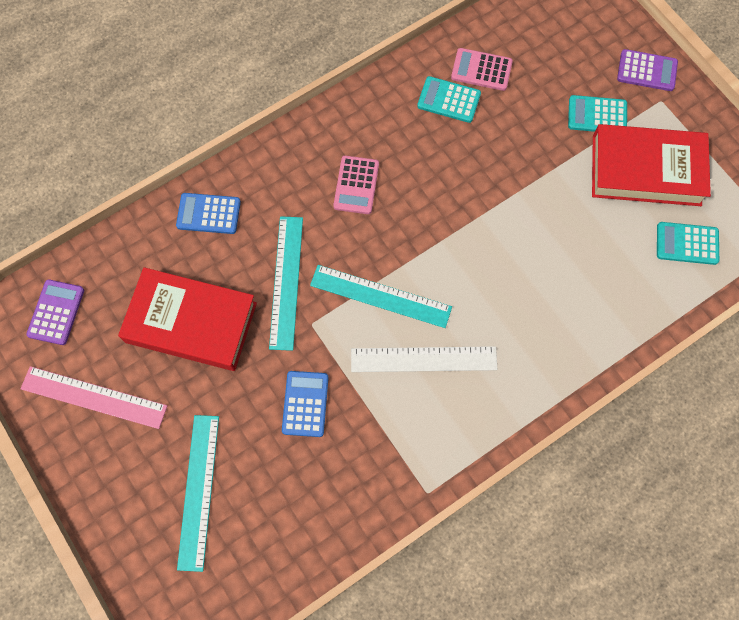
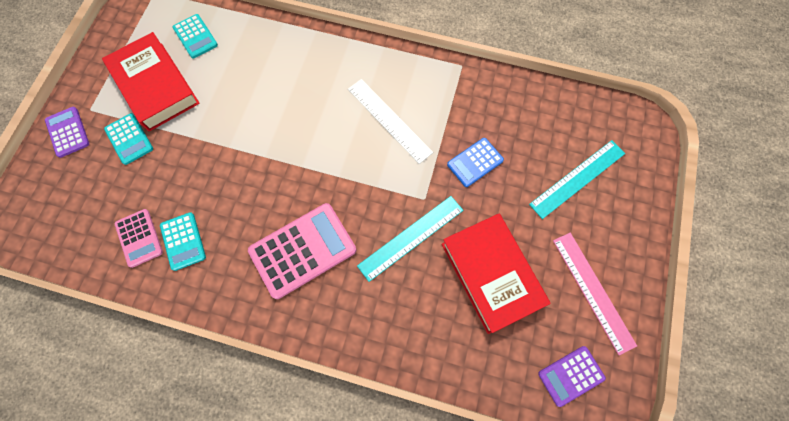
camera: 130 degrees left, 0 degrees up
blue calculator [176,193,241,234] -> none
turquoise ruler [310,265,452,328] -> none
pink calculator [333,156,379,214] -> pink calculator [248,203,356,299], size x1.78

